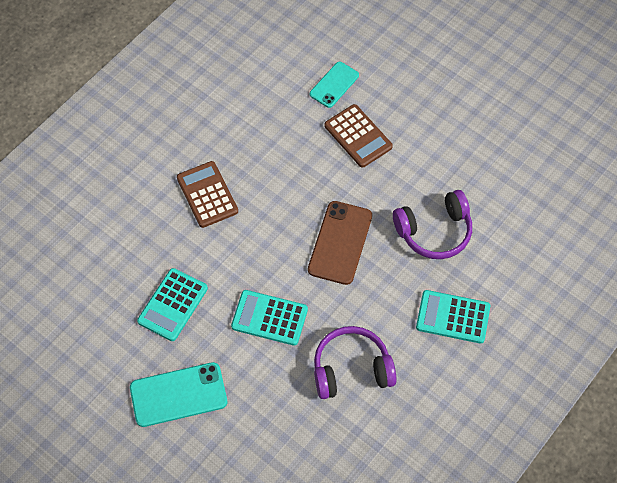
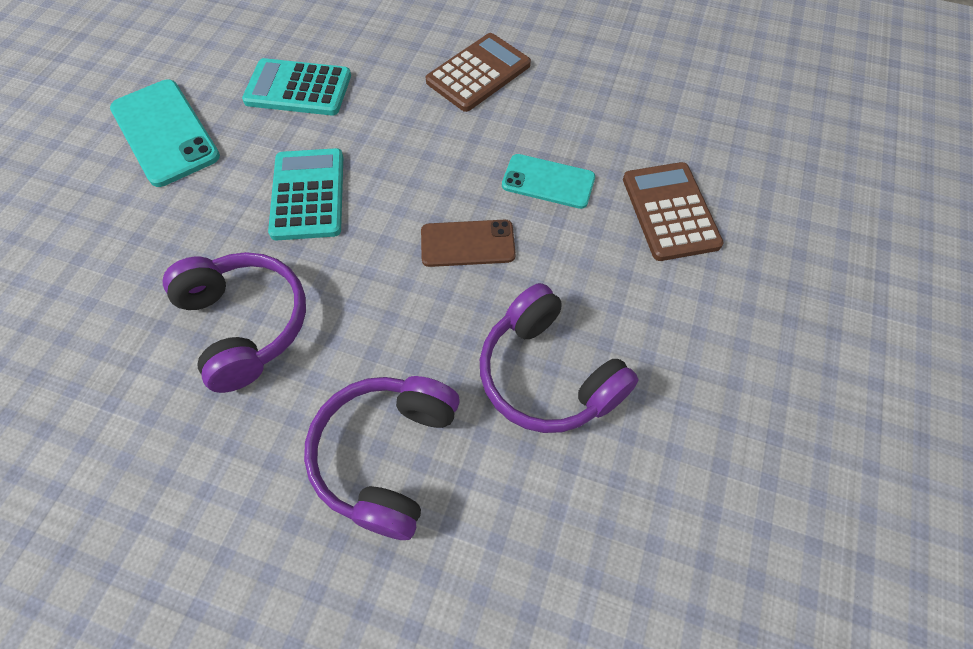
camera: 70 degrees right, 0 degrees up
brown phone [308,201,372,285] -> brown phone [421,220,516,267], size x0.64
turquoise phone [310,62,359,108] -> turquoise phone moved to [502,154,595,209]
brown calculator [325,104,393,168] -> brown calculator turned 135 degrees clockwise [623,162,724,261]
turquoise calculator [416,290,490,343] -> purple headphones [304,376,460,540]

